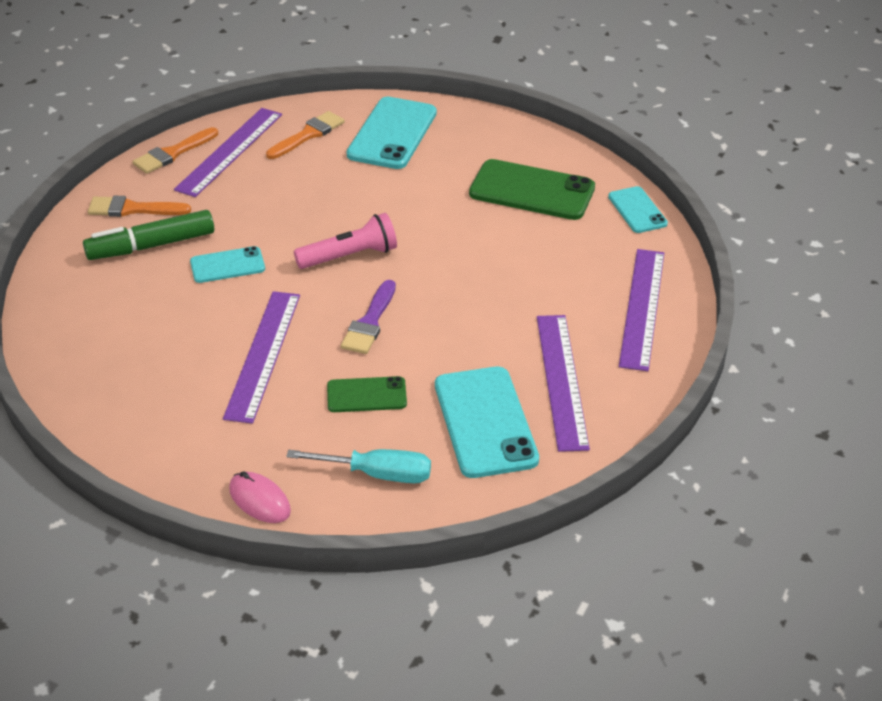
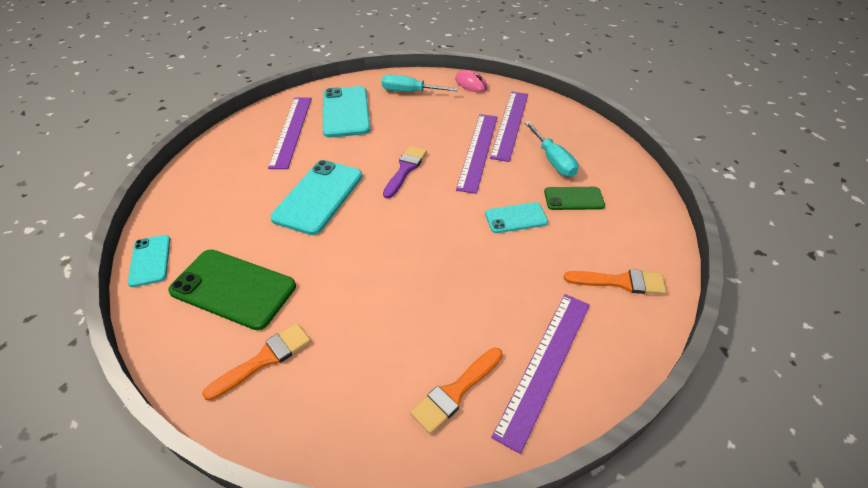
camera: 175 degrees left, 5 degrees up
green marker [83,210,214,260] -> none
orange brush [132,127,218,174] -> orange brush moved to [202,323,311,401]
pink flashlight [294,213,397,269] -> none
green phone [327,376,407,412] -> green phone moved to [544,187,605,210]
turquoise phone [347,97,437,169] -> turquoise phone moved to [270,160,362,235]
purple ruler [619,249,664,371] -> purple ruler moved to [490,92,528,162]
none -> turquoise screwdriver [524,121,578,177]

